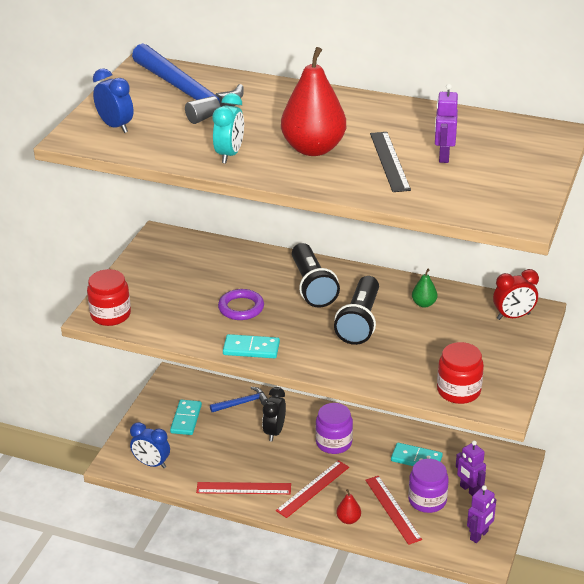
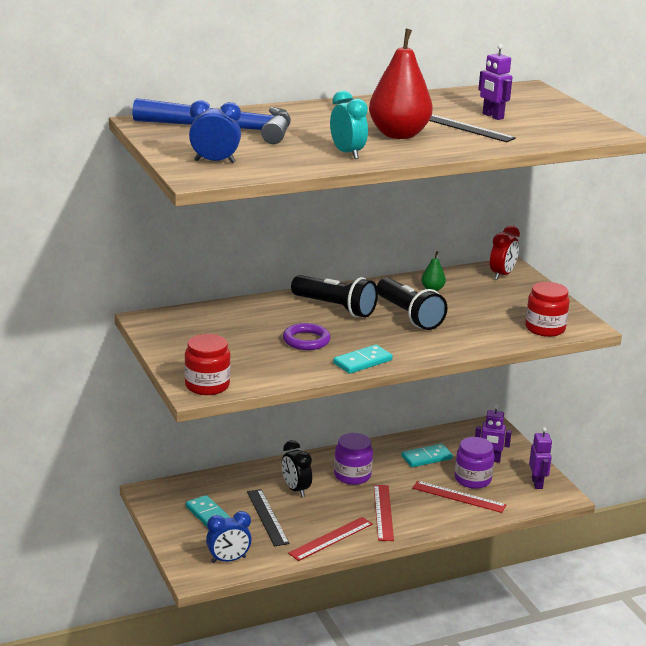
camera: 45 degrees left, 10 degrees down
blue hammer [210,387,268,412] -> none
red pear [336,489,361,524] -> none
none -> black ruler [247,489,290,546]

